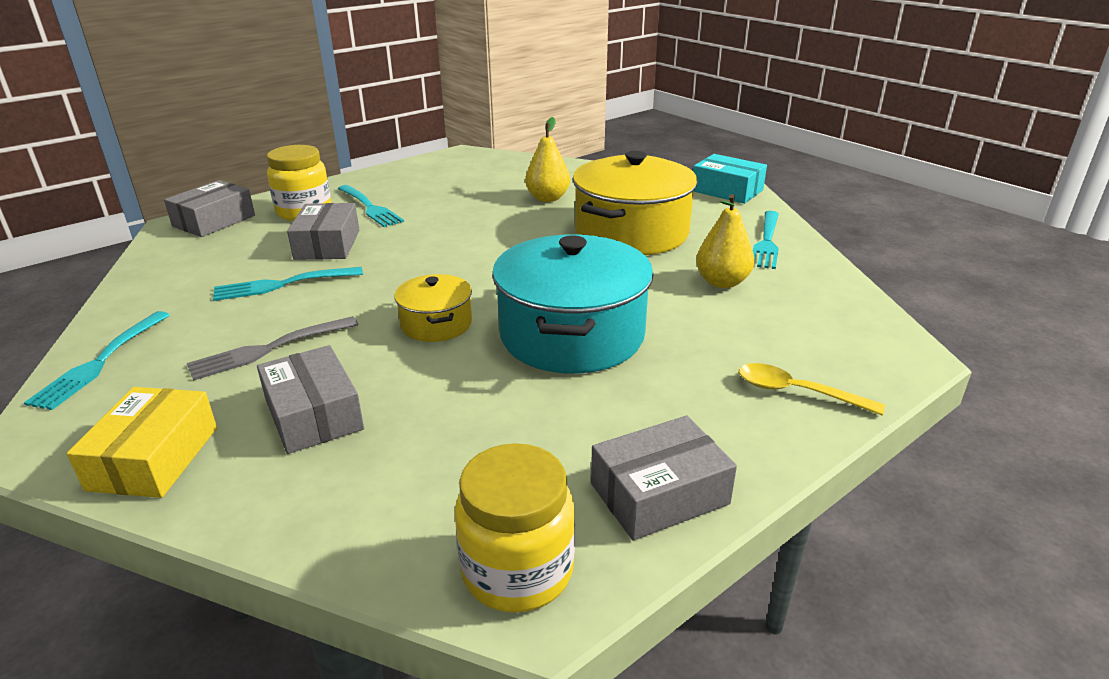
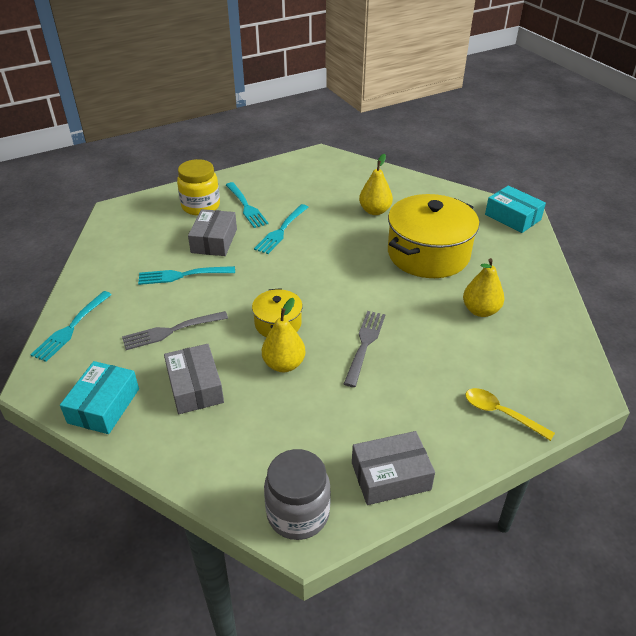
camera: 10 degrees right, 10 degrees up
yellow box [67,387,217,498] -> turquoise box [60,361,139,434]
grey box [164,180,255,237] -> none
yellow jar [455,443,575,613] -> grey jar [264,449,331,540]
turquoise pot [492,234,654,373] -> grey fork [344,311,385,387]
turquoise fork [753,211,779,269] -> turquoise fork moved to [254,204,308,254]
none -> yellow pear [262,298,305,372]

